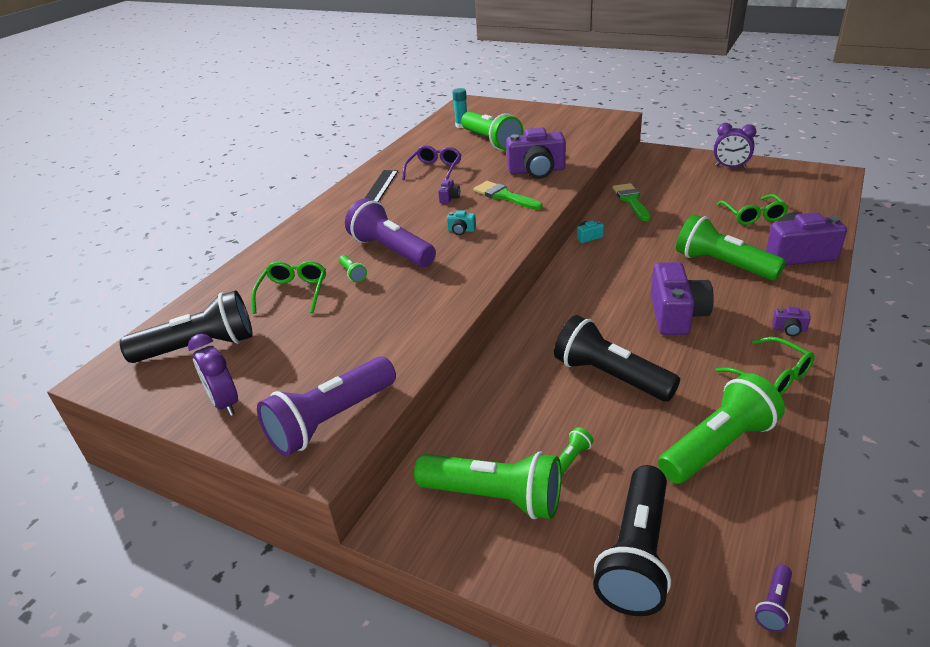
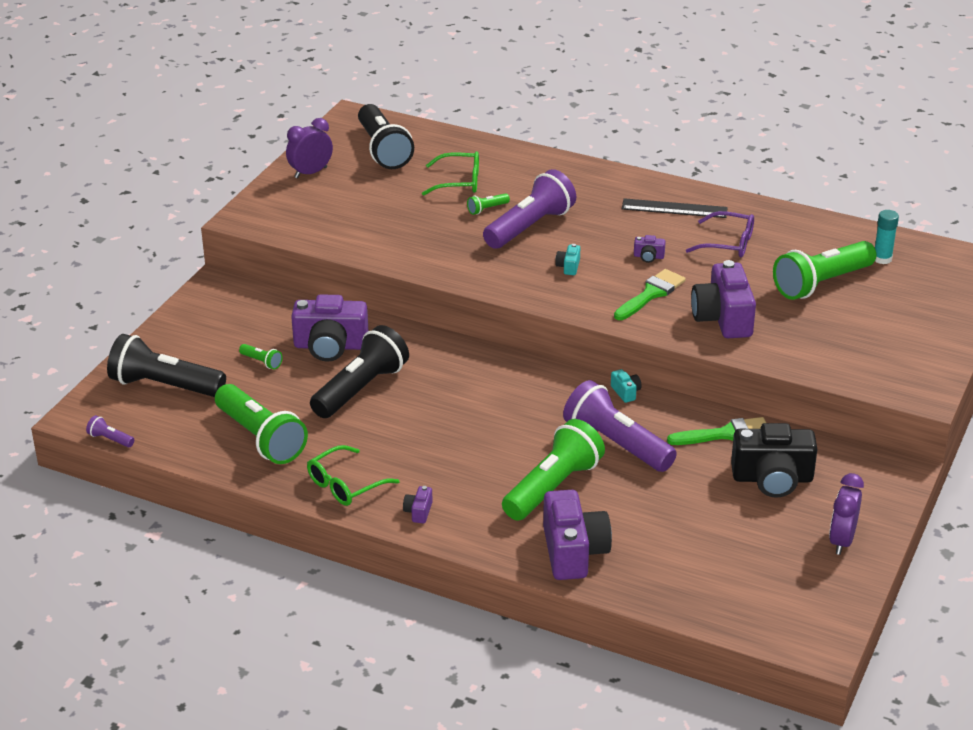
camera: 85 degrees right, 0 degrees up
purple flashlight [257,357,396,456] -> purple flashlight moved to [563,380,677,472]
green flashlight [414,452,561,519] -> none
purple camera [651,262,714,335] -> purple camera moved to [291,294,368,362]
green glasses [717,194,789,225] -> none
none -> black camera [731,423,817,498]

